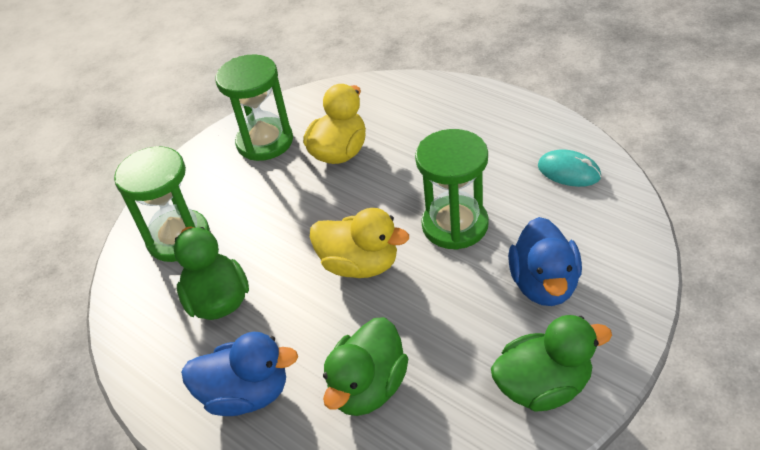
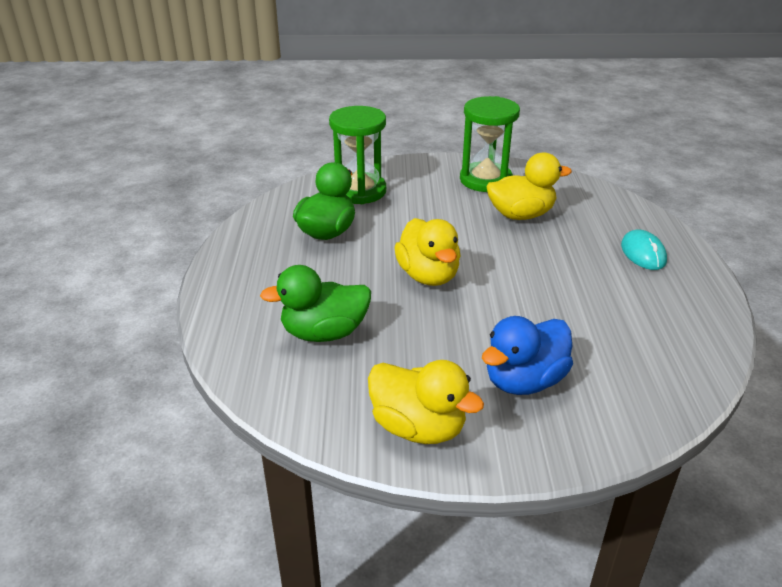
camera: 45 degrees right, 10 degrees down
blue duck [181,332,298,416] -> none
green hourglass [415,129,489,250] -> none
green duck [491,315,612,412] -> yellow duck [368,360,484,444]
turquoise mouse [538,149,601,187] -> turquoise mouse moved to [621,229,667,270]

